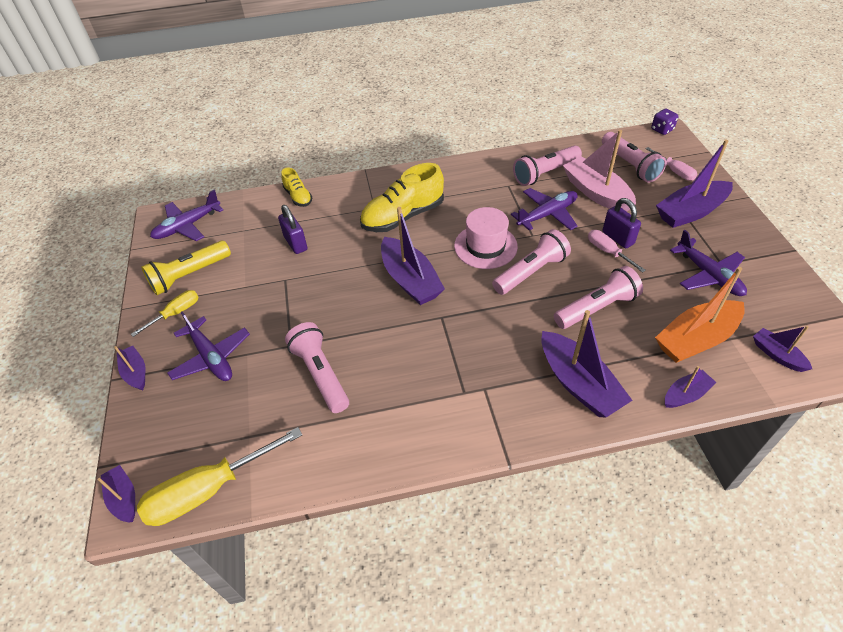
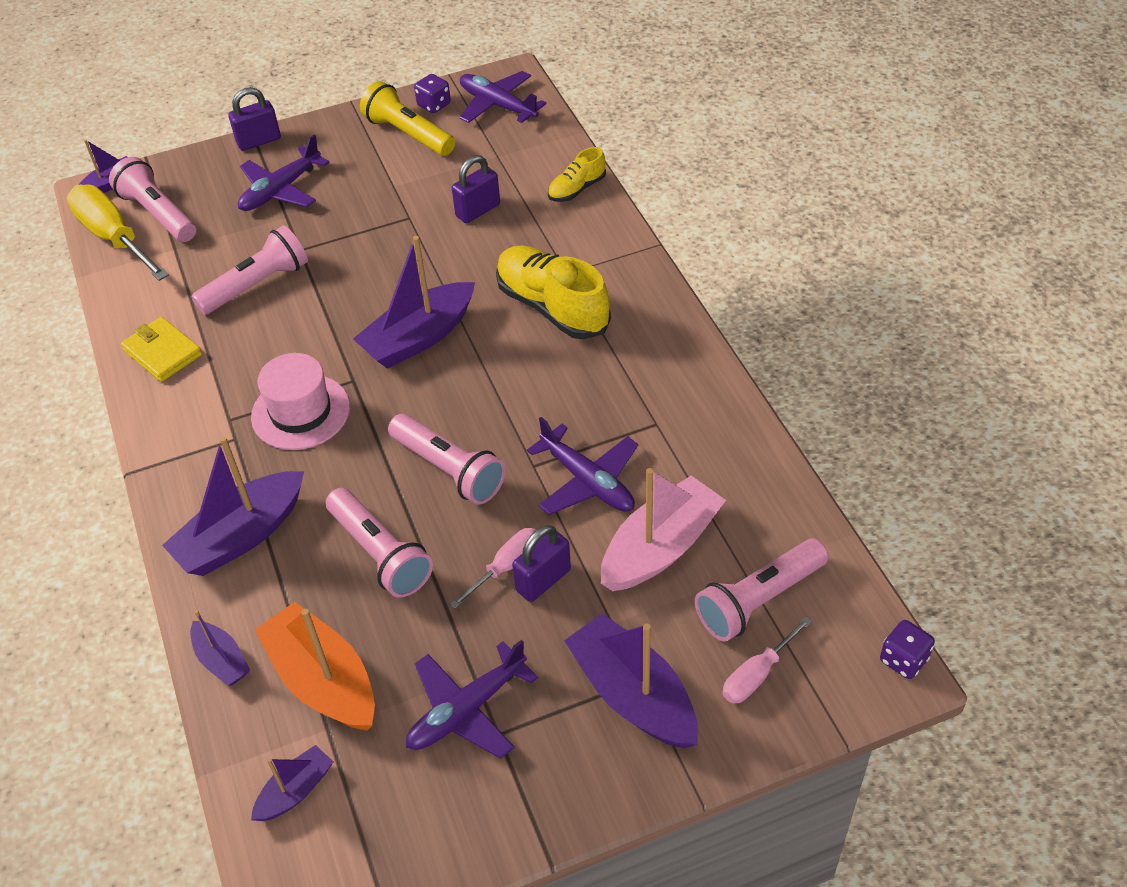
camera: 80 degrees right, 0 degrees up
purple boat [114,346,145,391] -> purple padlock [228,87,281,151]
yellow screwdriver [131,290,199,337] -> none
pink hat [454,207,518,269] -> pink hat moved to [251,353,350,450]
pink flashlight [513,145,582,186] -> pink flashlight moved to [109,157,196,242]
none -> yellow wallet [121,317,202,382]
none -> purple dice [414,74,451,113]

